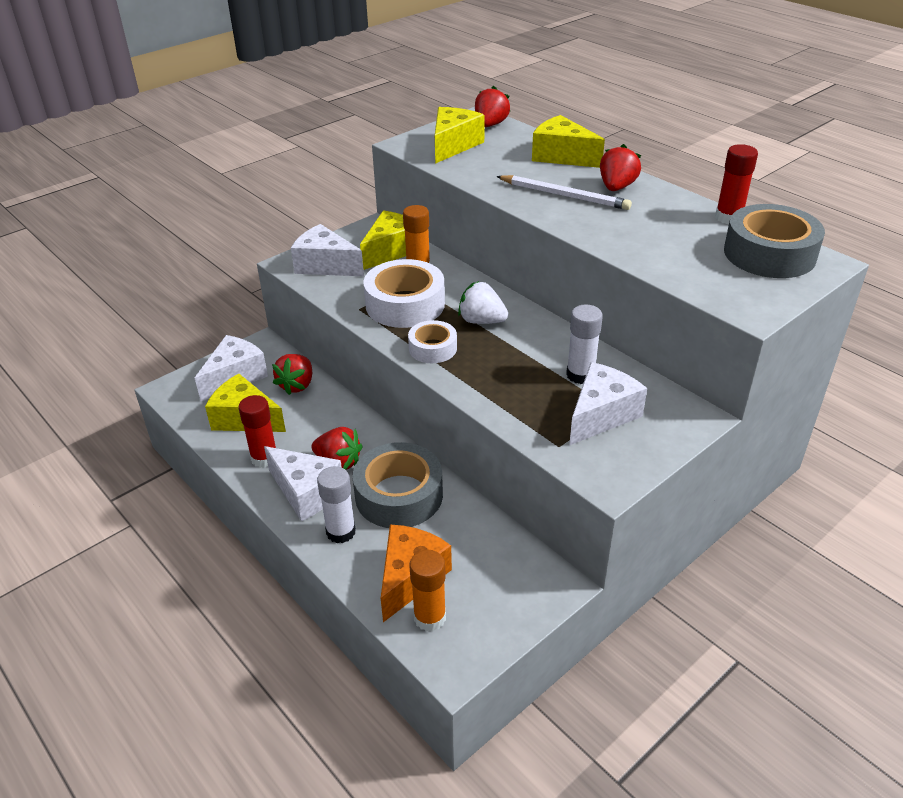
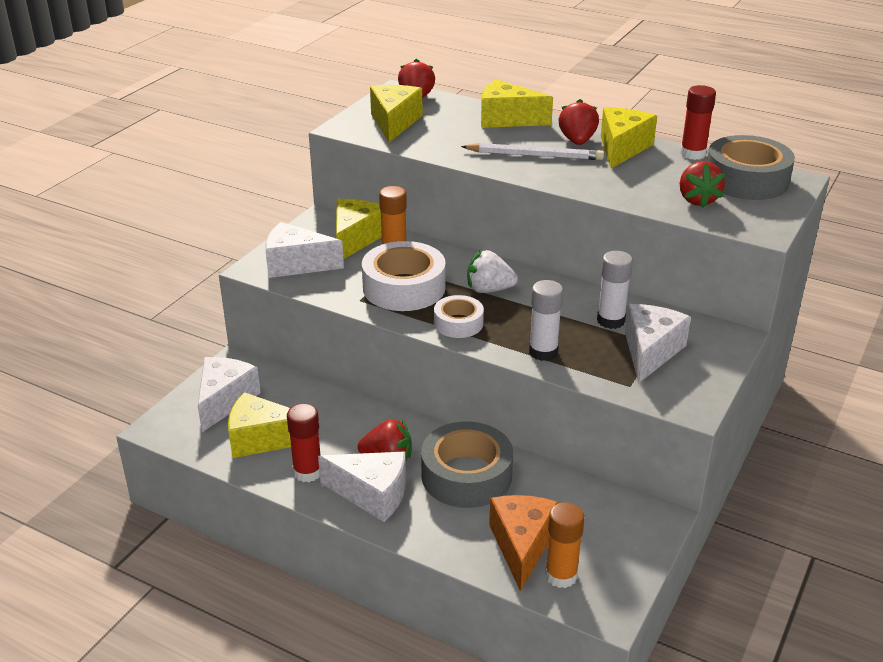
camera: 20 degrees left, 5 degrees down
red strawberry [272,354,312,395] -> red strawberry moved to [680,161,725,208]
white glue stick [317,466,356,543] -> white glue stick moved to [529,280,563,361]
none -> yellow cheese [601,107,657,169]

